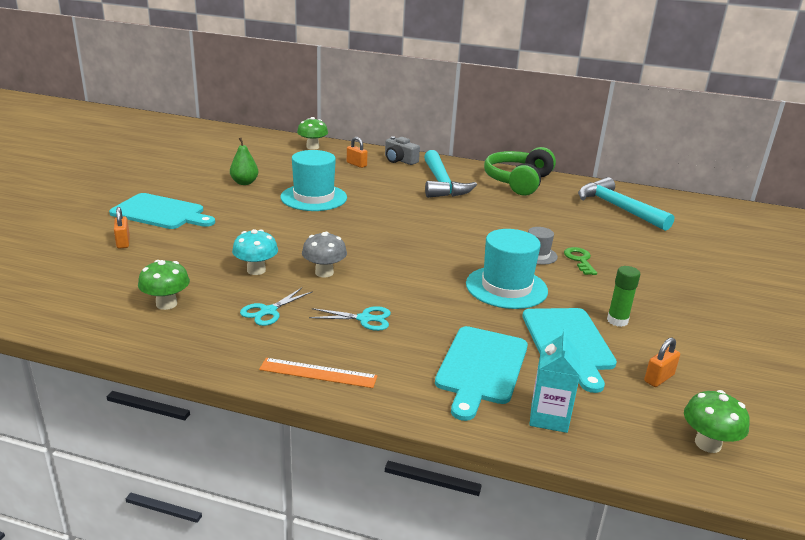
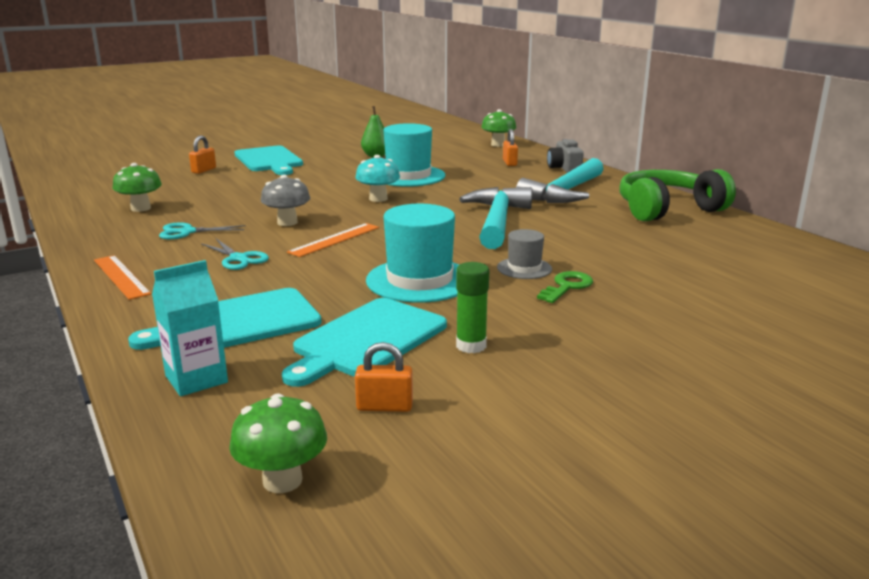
camera: 45 degrees right, 5 degrees down
turquoise mushroom [232,229,278,275] -> turquoise mushroom moved to [355,155,400,202]
turquoise hammer [578,177,674,231] -> turquoise hammer moved to [459,187,532,249]
none -> orange ruler [287,223,379,257]

